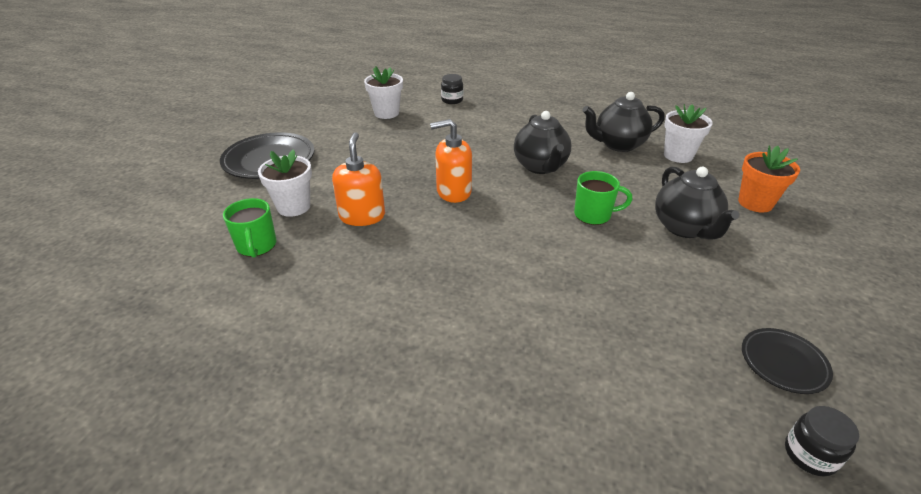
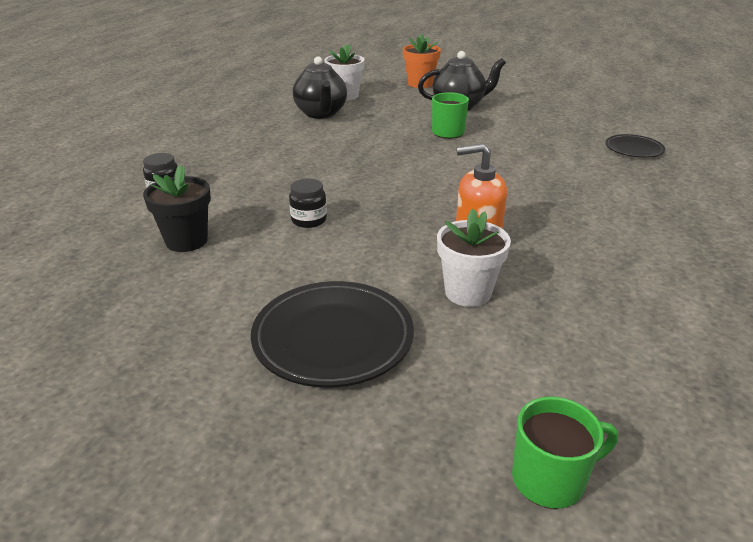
camera: 90 degrees left, 5 degrees down
green mug [223,198,277,258] -> green mug moved to [512,397,618,509]
white flower pot [364,66,403,119] -> black flower pot [143,165,211,252]
orange soap dispenser [430,119,472,203] -> none
black teapot [514,111,571,174] -> none
black plate [742,328,833,394] -> black plate moved to [605,134,665,158]
black jar [785,406,859,476] -> black jar moved to [289,178,327,228]

